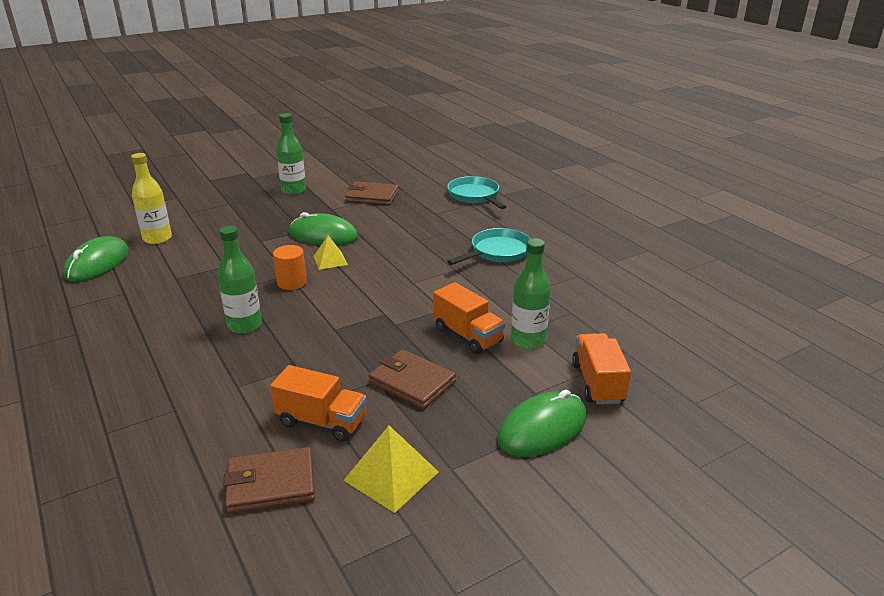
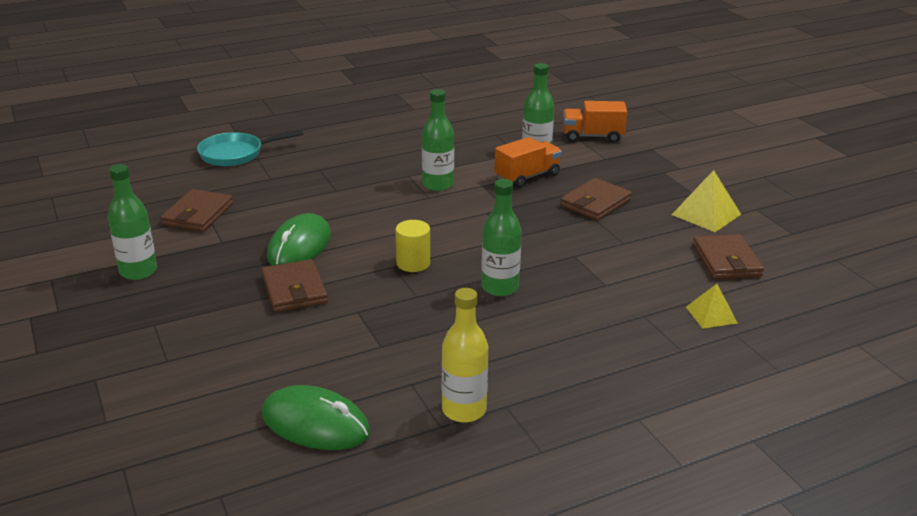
camera: 85 degrees left, 0 degrees up
yellow bottle [131,153,172,244] -> yellow bottle moved to [441,288,488,423]
orange truck [270,365,367,442] -> none
orange cylinder [273,245,307,290] -> yellow cylinder [395,220,430,272]
yellow pyramid [313,235,348,270] -> yellow pyramid moved to [686,284,737,329]
turquoise pan [447,228,531,265] -> none
green mouse [497,390,587,457] -> none
none -> brown wallet [262,259,328,312]
none -> green bottle [422,89,454,191]

